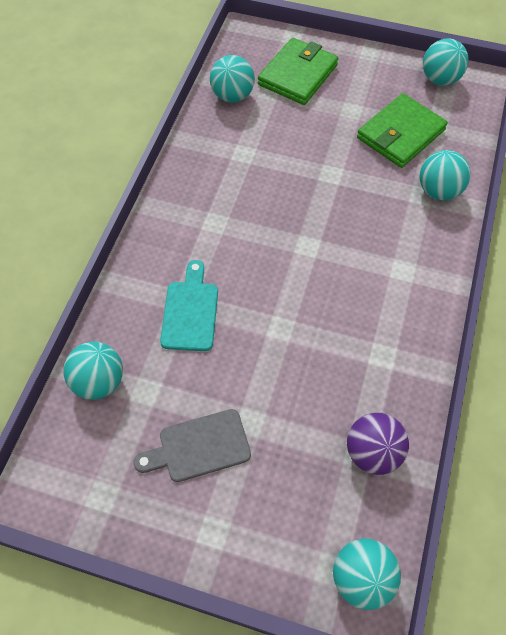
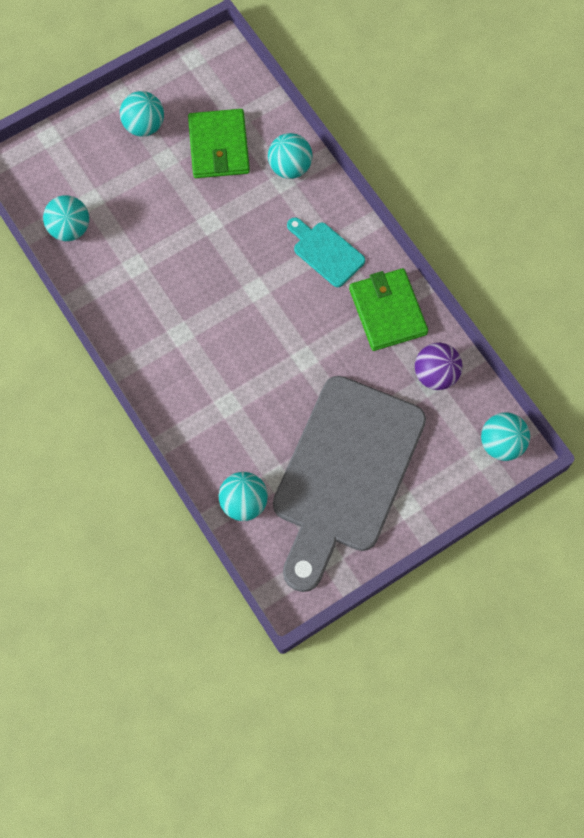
camera: 50 degrees left, 10 degrees up
grey cutting board [134,409,251,482] -> grey cutting board [273,376,426,592], size x2.37
turquoise cutting board [160,260,218,351] -> turquoise cutting board moved to [287,217,365,287]
green wallet [258,38,339,105] -> green wallet moved to [349,268,428,351]
turquoise ball [423,39,469,86] -> turquoise ball moved to [120,91,164,136]

